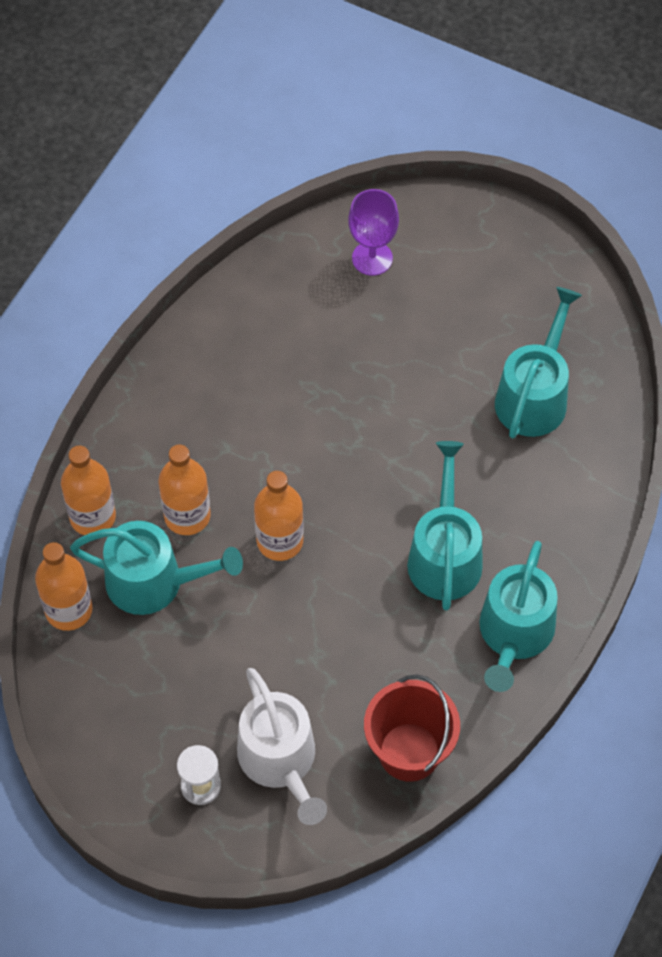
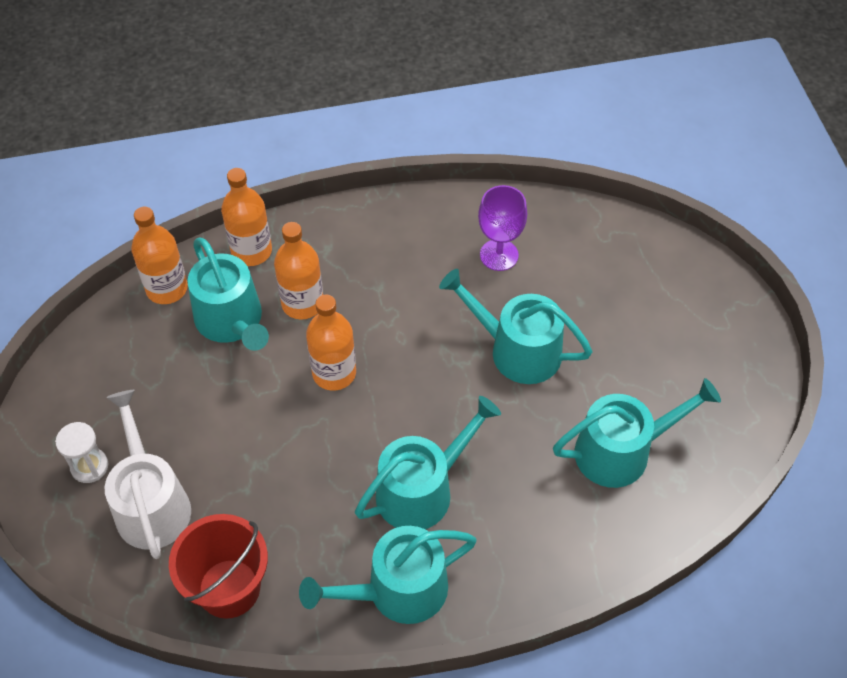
camera: 50 degrees right, 5 degrees down
white watering can [237,668,327,825] -> white watering can turned 135 degrees clockwise [105,390,191,559]
purple goblet [348,189,399,276] -> purple goblet moved to [478,185,527,271]
none -> turquoise watering can [439,269,593,384]

